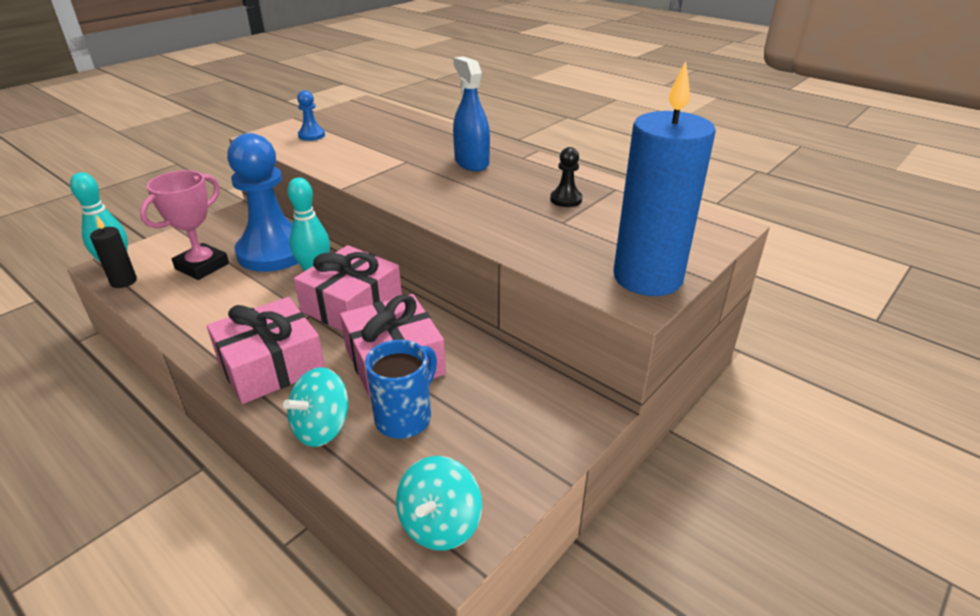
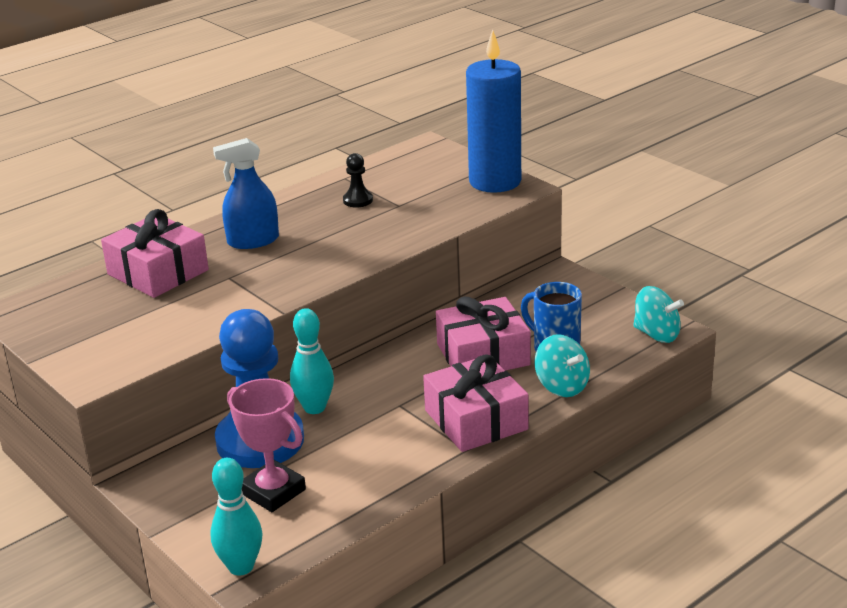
camera: 80 degrees left, 5 degrees down
black candle [90,216,137,288] -> none
pink gift [294,245,402,331] -> pink gift moved to [101,209,209,298]
blue pawn [297,90,325,141] -> none

